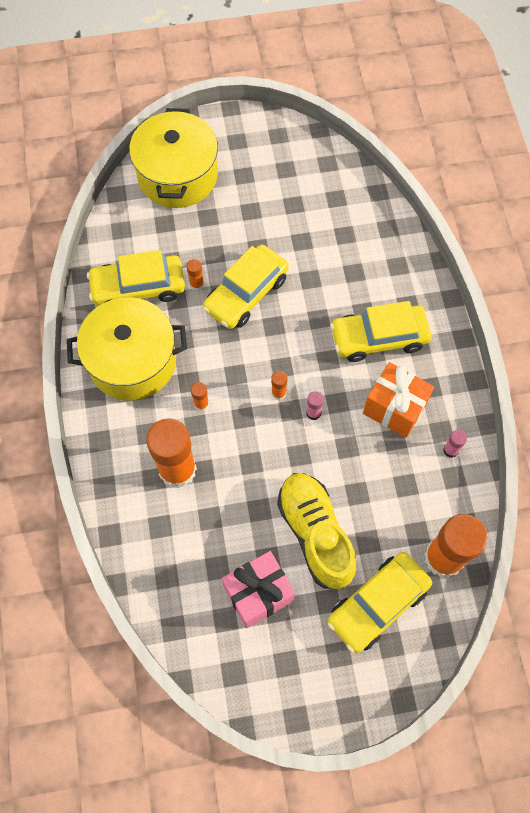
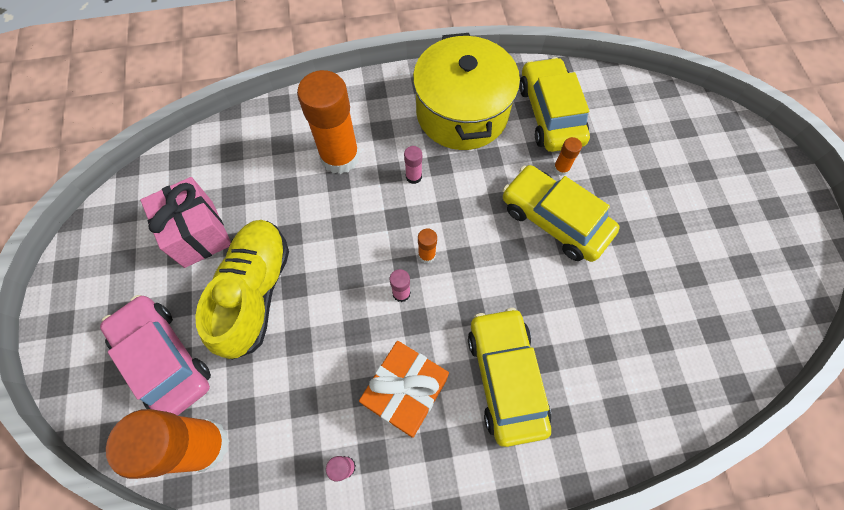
camera: 90 degrees right, 0 degrees up
yellow pot [129,108,218,208] -> none
orange glue stick [191,382,209,411] -> pink glue stick [404,146,422,184]
yellow shoe [277,473,357,590] -> yellow shoe turned 60 degrees counterclockwise [195,220,289,360]
yellow car [328,552,432,653] -> pink car [100,295,211,416]

